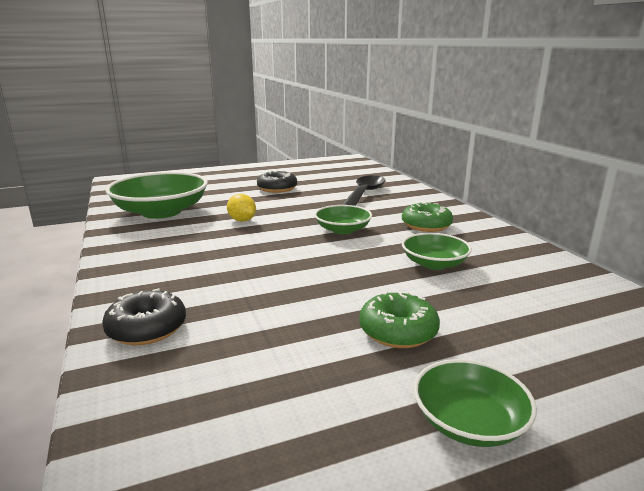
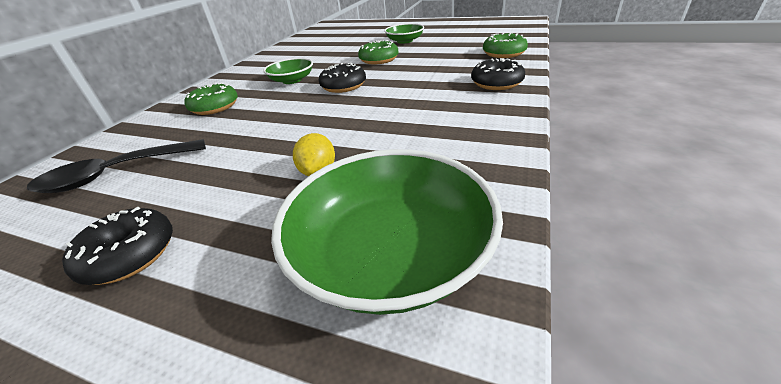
camera: 135 degrees left, 15 degrees up
green bowl [314,205,372,234] -> none
none -> black donut [319,63,366,93]
none -> green donut [483,33,528,58]

